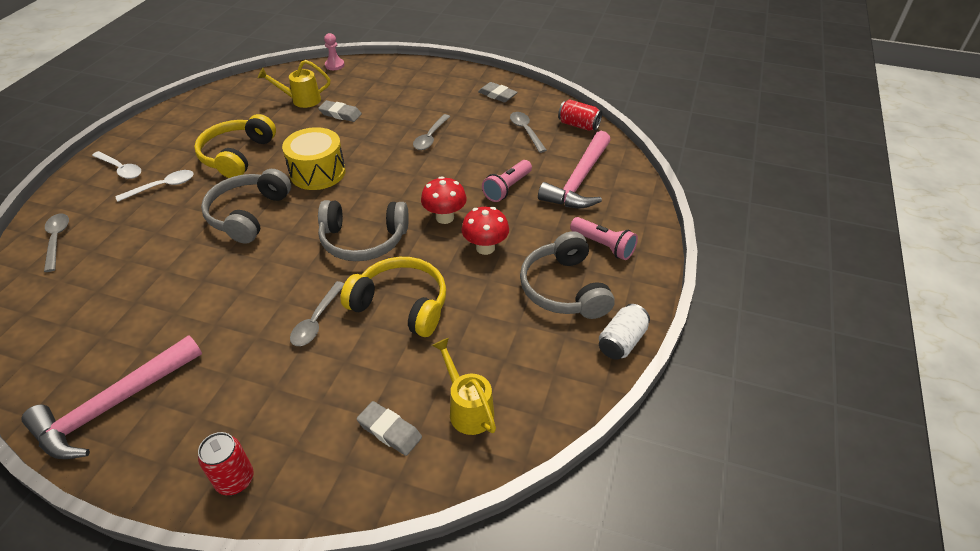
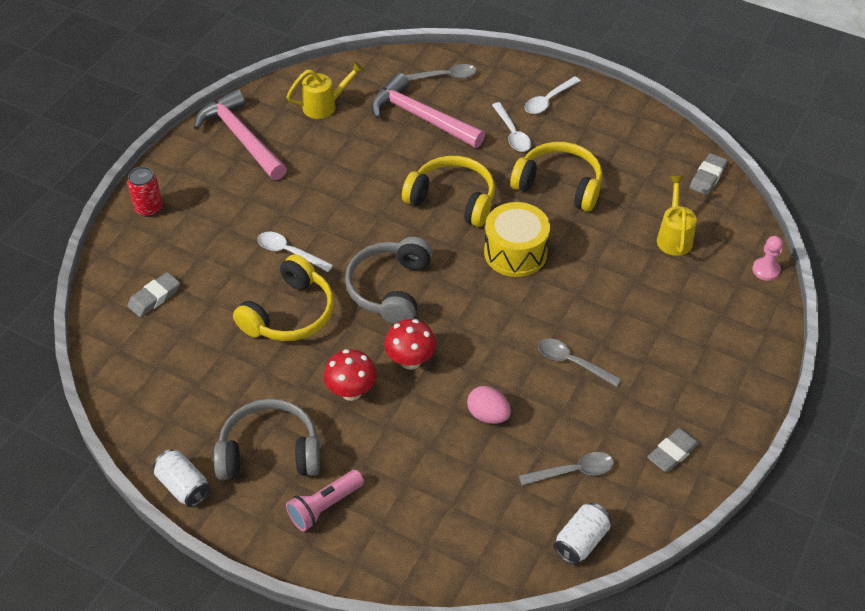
camera: 100 degrees right, 5 degrees up
grey headphones [201,169,291,244] -> yellow headphones [402,156,495,227]
grey spoon [290,281,345,346] -> white spoon [257,232,333,272]
grey eraser [318,100,362,122] -> grey eraser moved to [690,153,728,195]
yellow watering can [432,338,496,435] -> yellow watering can moved to [287,61,364,119]
pink flashlight [482,160,532,202] -> none
pink hammer [538,131,611,208] -> pink hammer moved to [371,73,485,148]
red can [558,99,602,131] -> white can [554,503,611,565]
none -> pink egg [467,386,511,424]

